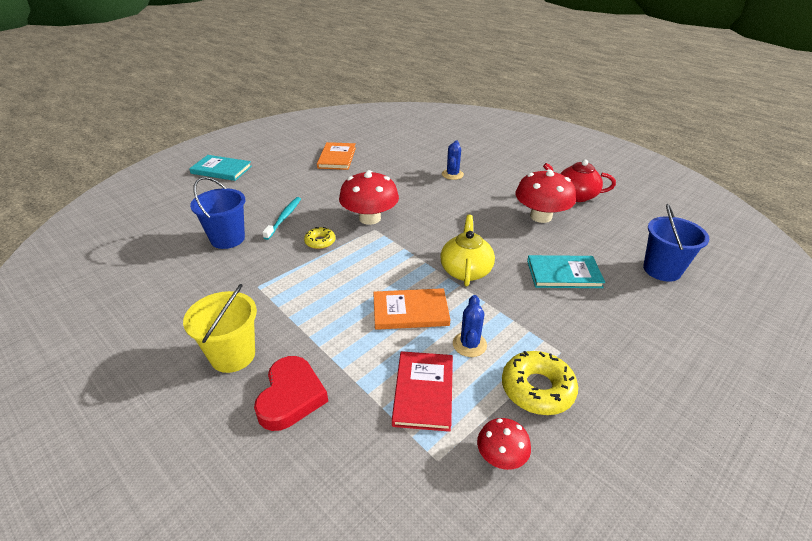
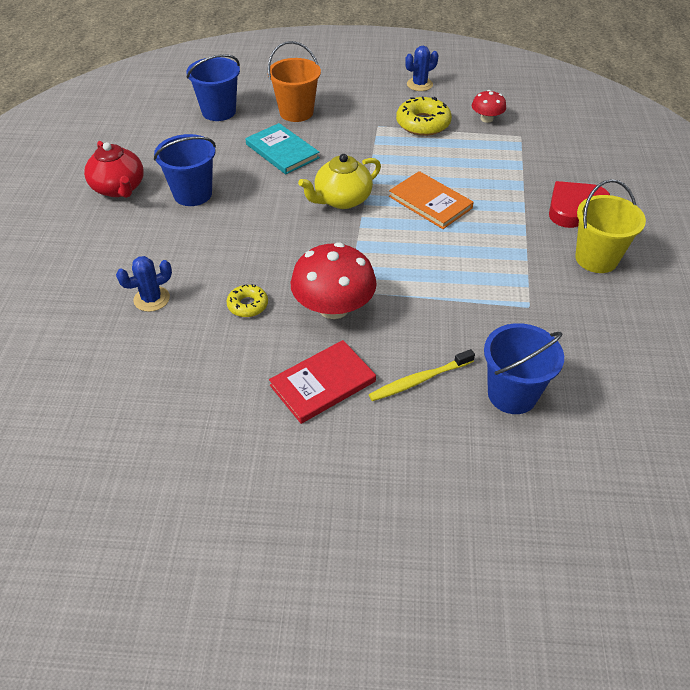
camera: 130 degrees left, 10 degrees up
turquoise book [189,155,252,181] -> none
turquoise toothbrush [262,197,301,240] -> yellow toothbrush [369,349,475,401]
yellow donut [304,227,335,249] -> yellow donut moved to [226,284,268,317]
orange book [317,142,356,170] -> none
red book [392,351,453,432] -> red book moved to [269,340,376,424]
blue cactus [453,295,487,357] -> blue cactus moved to [405,46,438,91]
red mushroom [515,169,576,223] -> blue bucket [154,134,216,206]
none -> orange bucket [268,41,321,122]

